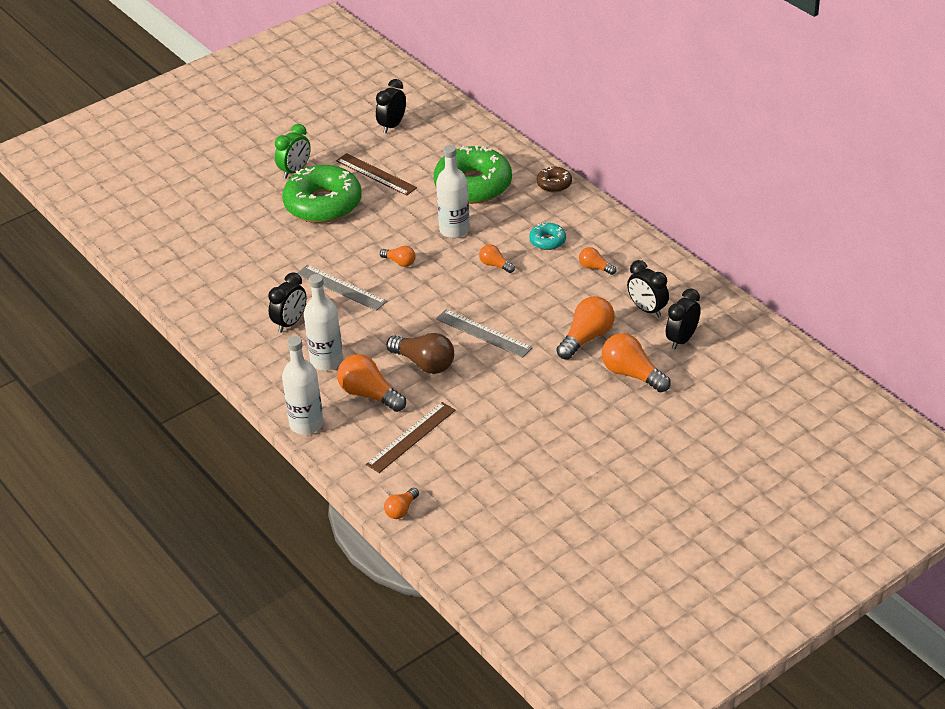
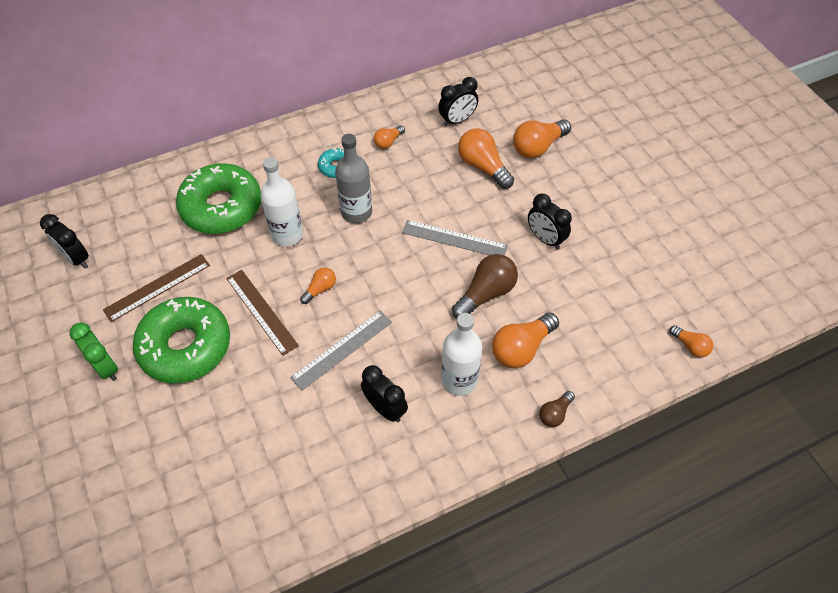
camera: 80 degrees left, 15 degrees up
white bottle [282,336,324,435] -> brown light bulb [539,391,575,427]
brown ruler [366,402,456,473] -> brown ruler moved to [226,270,299,356]
grey ruler [436,309,533,358] -> grey ruler turned 60 degrees clockwise [402,220,508,255]
orange light bulb [479,244,515,273] -> grey bottle [335,134,372,223]
brown donut [537,167,572,192] -> none
black clock [666,288,701,349] -> black clock moved to [528,194,572,249]

